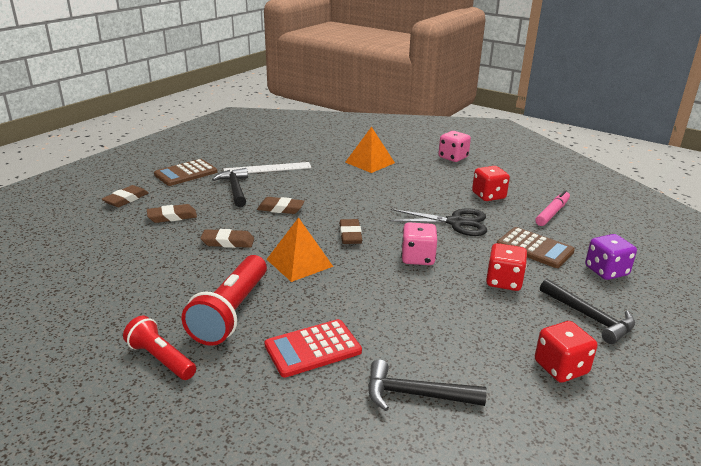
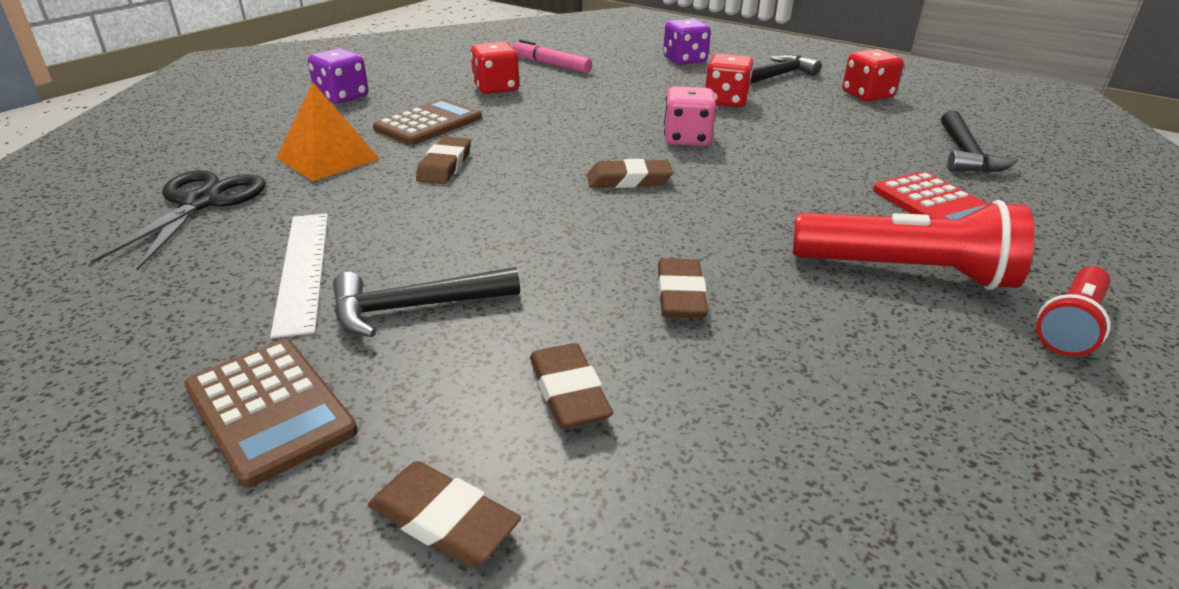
camera: 90 degrees left, 5 degrees up
brown eraser [257,197,305,214] -> brown eraser moved to [416,136,471,184]
orange pyramid [266,217,333,282] -> none
black scissors [389,208,487,236] -> black scissors moved to [90,170,266,271]
pink dice [438,131,471,162] -> purple dice [308,48,369,104]
brown calculator [497,227,575,268] -> brown calculator moved to [373,99,482,145]

